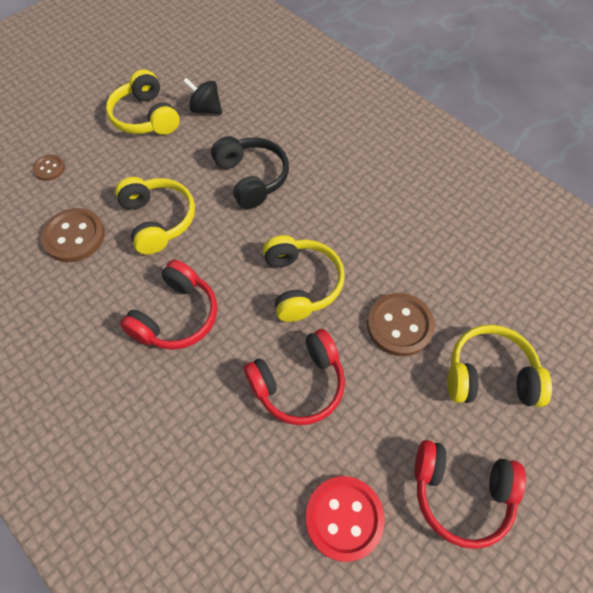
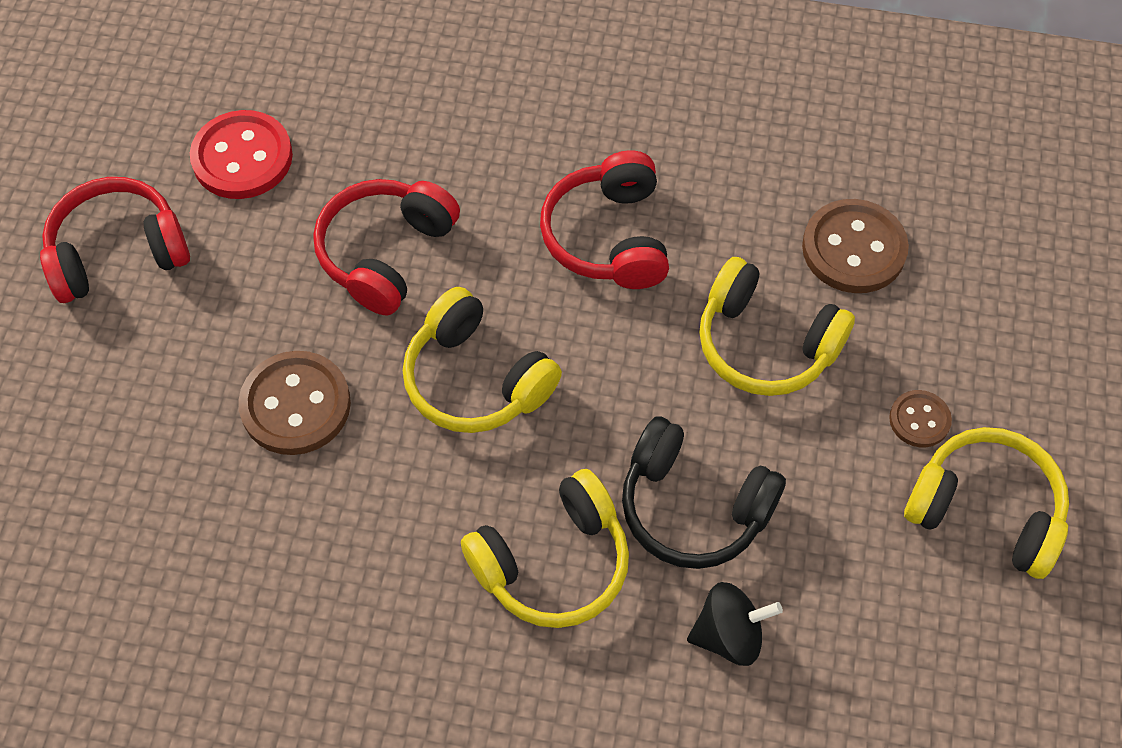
camera: 145 degrees right, 0 degrees up
brown button [32,155,65,181] -> brown button moved to [889,390,952,447]
black spinning top [183,78,222,115] -> black spinning top moved to [687,582,783,666]
yellow headphones [447,325,552,407] -> yellow headphones moved to [461,469,629,628]

